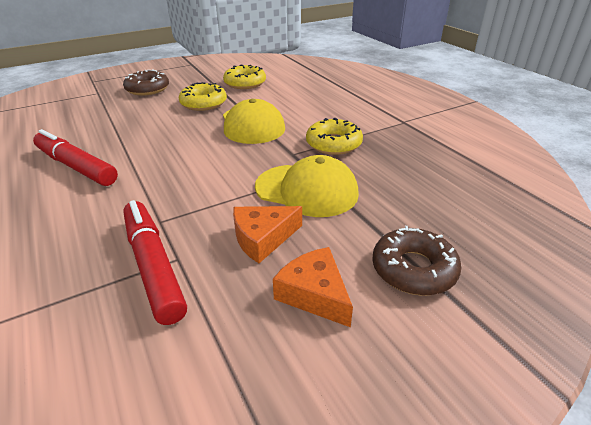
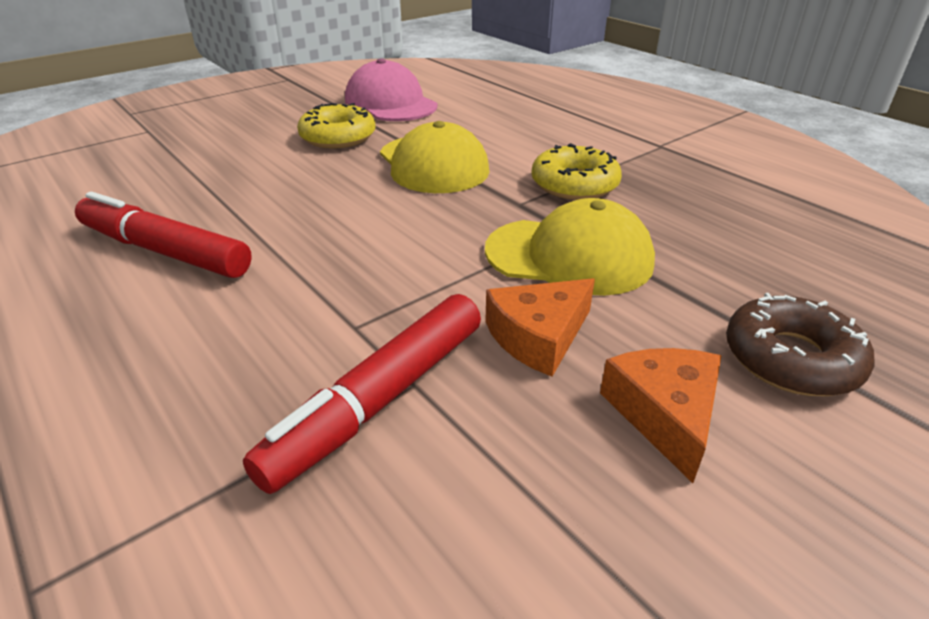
camera: 10 degrees left, 0 degrees up
brown donut [123,69,169,95] -> none
red marker [123,200,187,325] -> red marker turned 105 degrees counterclockwise [243,294,481,494]
yellow donut [223,64,266,89] -> pink cap [345,58,437,121]
orange cheese [273,247,353,327] -> orange cheese turned 45 degrees clockwise [600,348,721,483]

